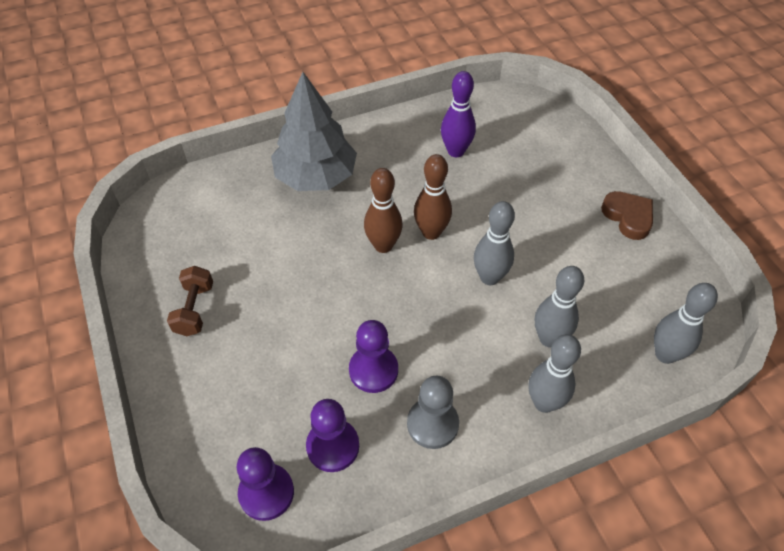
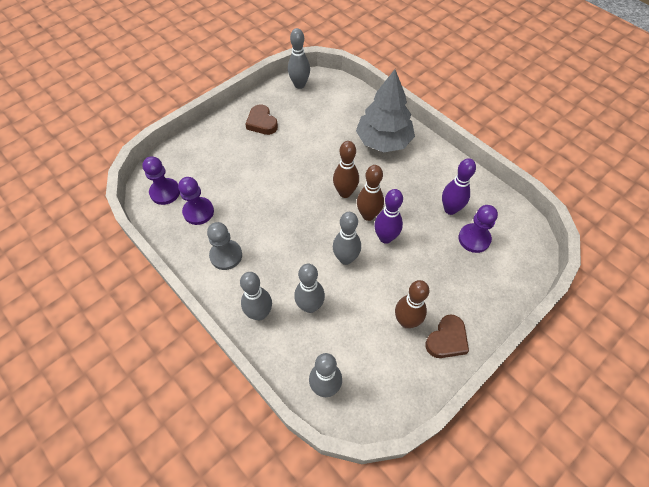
camera: 70 degrees right, 5 degrees up
brown dumbbell [167,266,213,336] -> brown heart [245,104,278,135]
purple pawn [349,320,398,393] -> purple pawn moved to [459,205,498,253]
none -> grey bowling pin [288,28,310,89]
none -> purple bowling pin [374,189,403,244]
none -> brown bowling pin [395,280,429,328]

